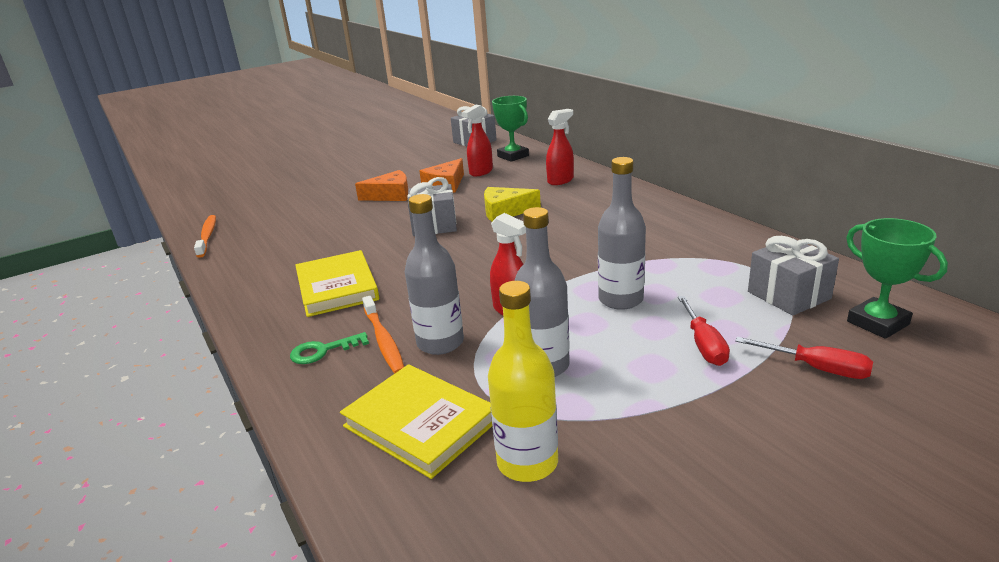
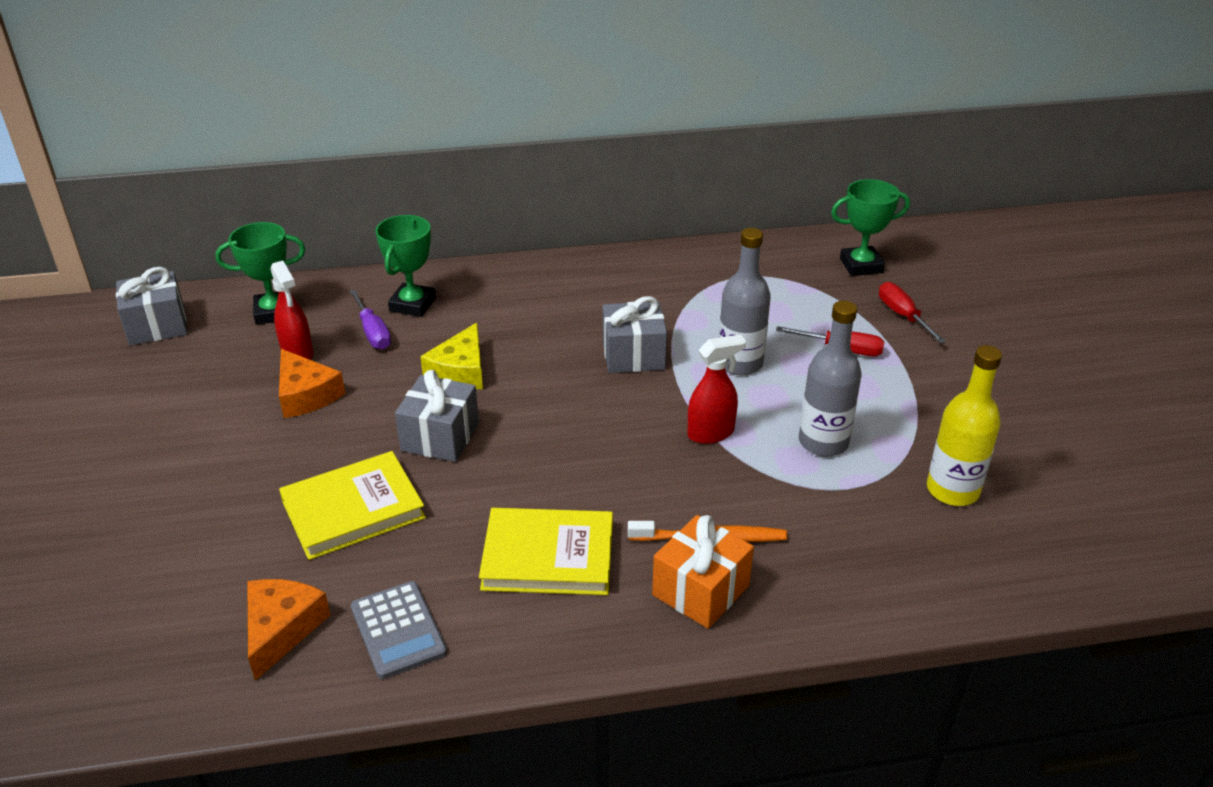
camera: 70 degrees left, 10 degrees up
orange toothbrush [194,215,216,258] -> none
green key [290,332,369,364] -> orange gift [652,515,754,629]
yellow book [340,364,492,479] -> yellow book moved to [279,451,426,560]
orange cheese [355,170,408,201] -> orange cheese moved to [247,579,330,681]
grey bottle [405,194,464,355] -> none
red spray bottle [546,109,574,185] -> green trophy [375,215,436,317]
red screwdriver [735,337,873,379] -> red screwdriver turned 75 degrees counterclockwise [879,282,946,344]
grey gift [748,236,839,315] -> grey gift moved to [603,296,667,373]
none -> purple screwdriver [349,289,391,349]
none -> grey calculator [351,581,447,679]

